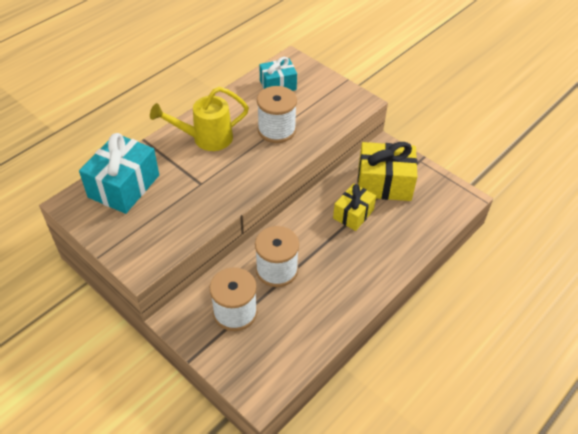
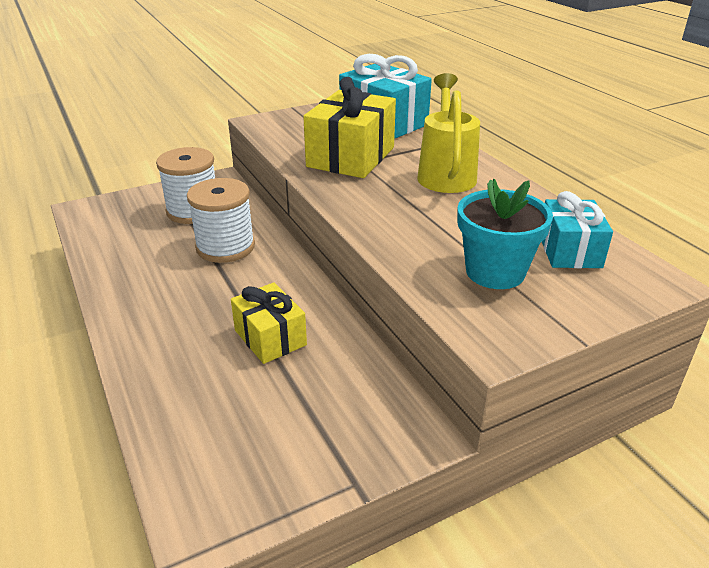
camera: 110 degrees right, 15 degrees down
white spool [257,86,297,143] -> none
yellow gift [358,142,418,201] -> yellow gift moved to [303,77,396,178]
none -> turquoise flower pot [457,179,553,289]

